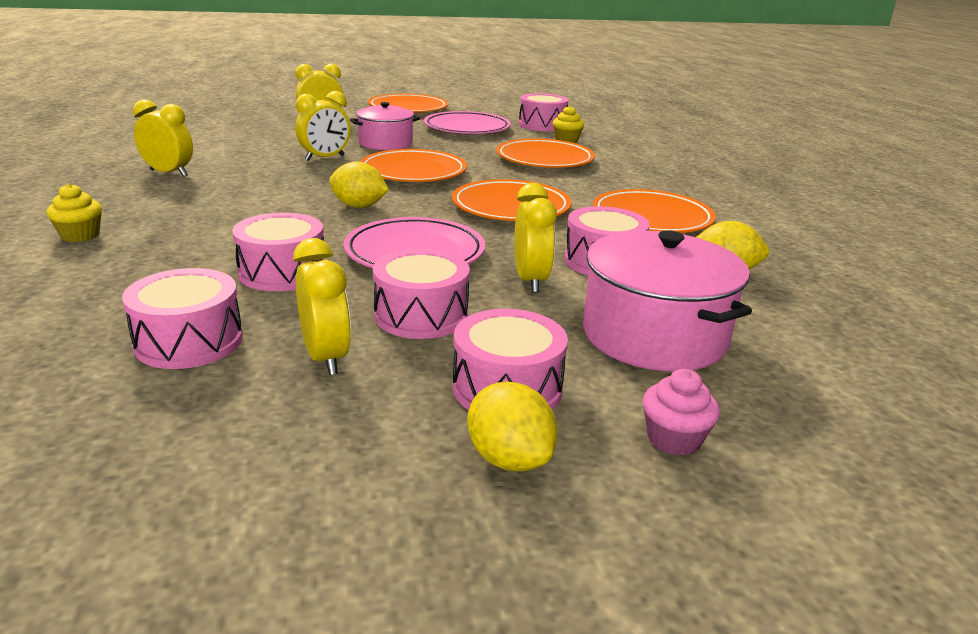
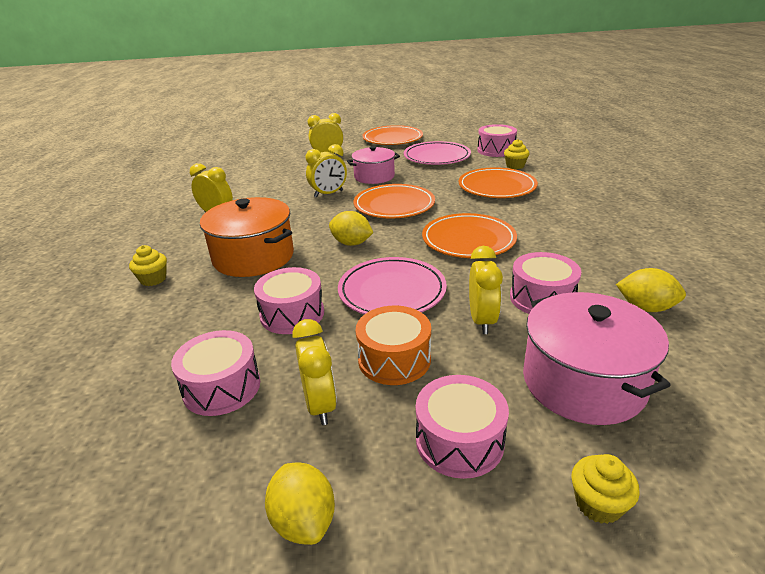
camera: 10 degrees right, 5 degrees up
pink drum [373,249,470,339] -> orange drum [355,306,431,385]
yellow lemon [467,381,557,471] -> yellow lemon moved to [265,462,335,545]
orange plate [593,189,716,233] -> none
pink cupcake [642,369,720,456] -> yellow cupcake [571,454,640,524]
none -> orange pot [200,197,294,277]

